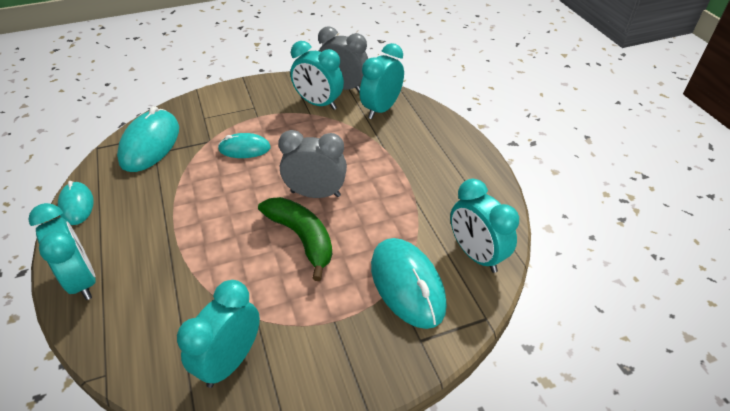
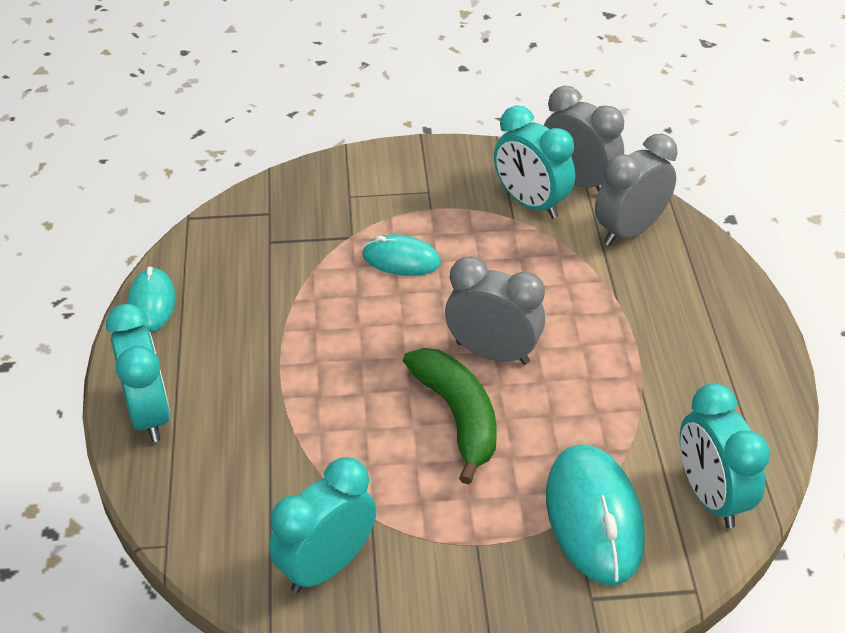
camera: 15 degrees right, 0 degrees up
turquoise mouse [117,106,179,172] -> none
turquoise clock [360,43,404,119] -> grey clock [595,134,677,246]

